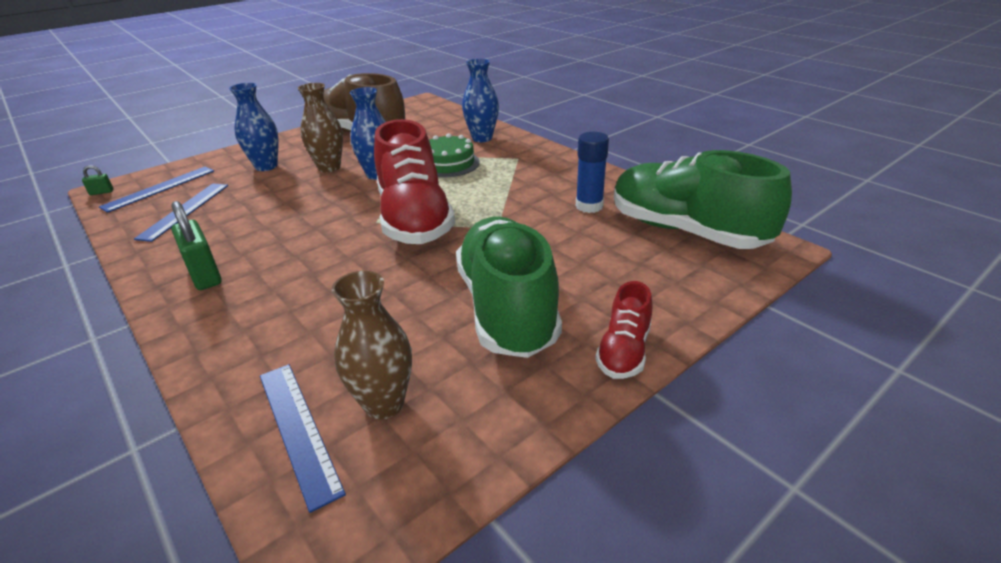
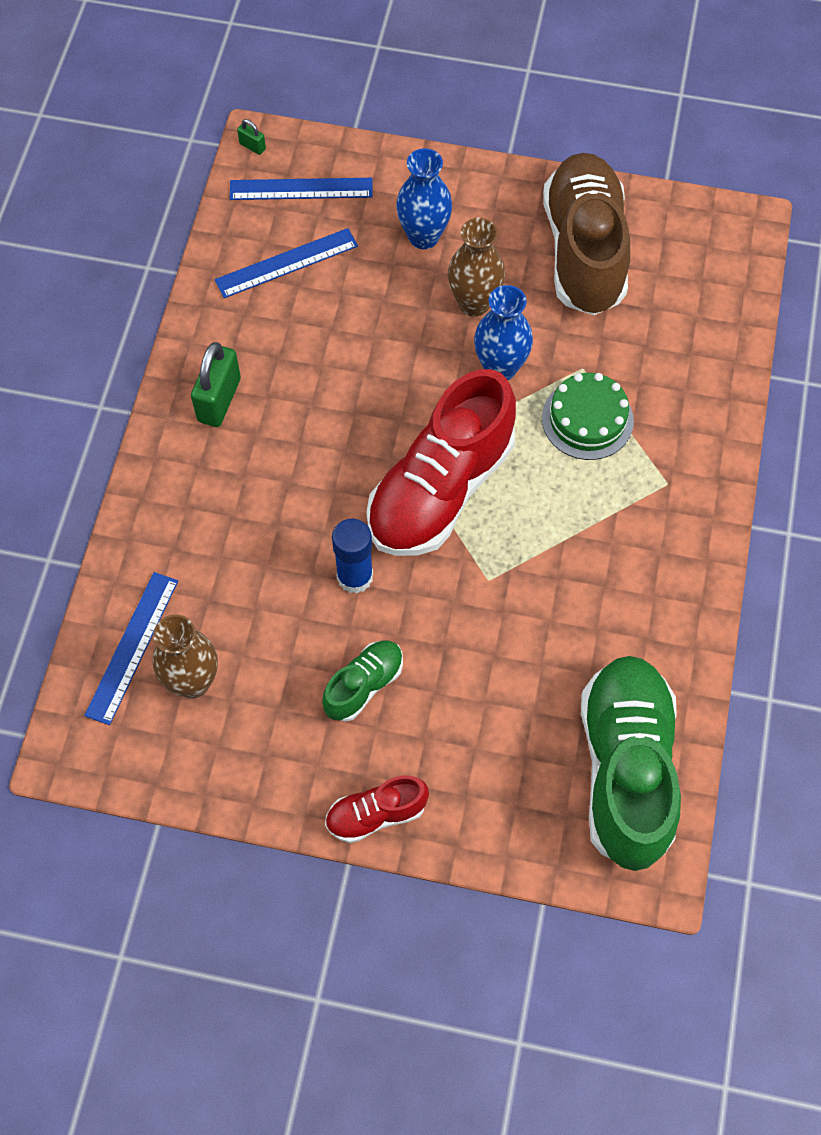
camera: 50 degrees right, 30 degrees up
green shoe [456,217,562,358] -> green shoe [322,640,403,721], size x0.48
blue vase [462,59,499,142] -> none
blue glue stick [576,132,609,213] -> blue glue stick moved to [332,518,373,594]

